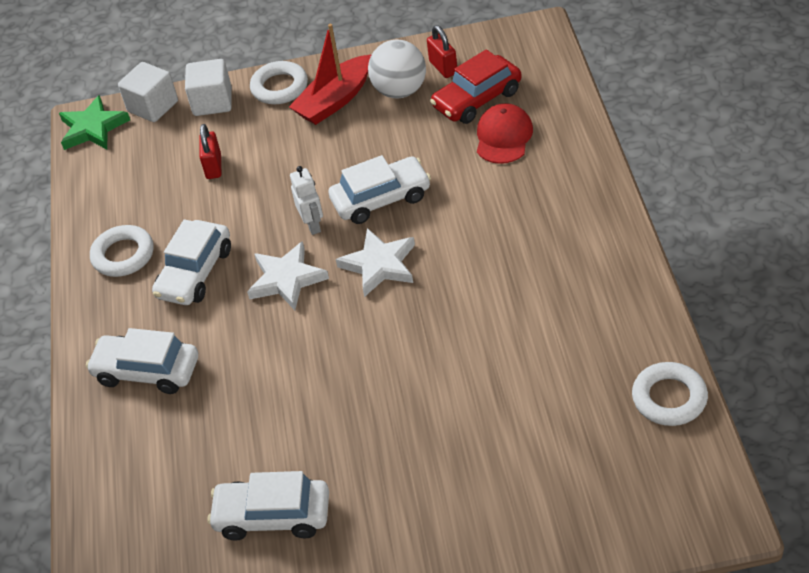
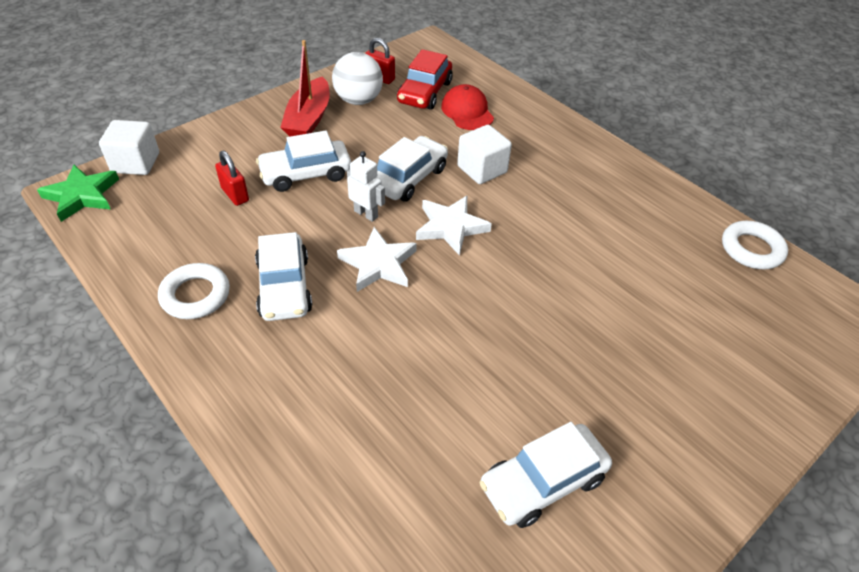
camera: 40 degrees left, 0 degrees up
white car [86,328,198,394] -> white car moved to [256,131,351,192]
white cube [185,59,232,116] -> white cube moved to [457,125,512,184]
white ring [250,61,308,104] -> none

